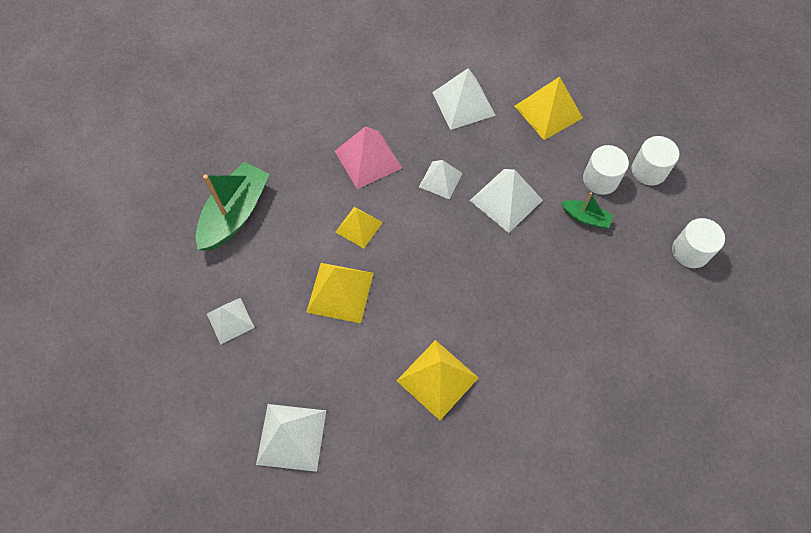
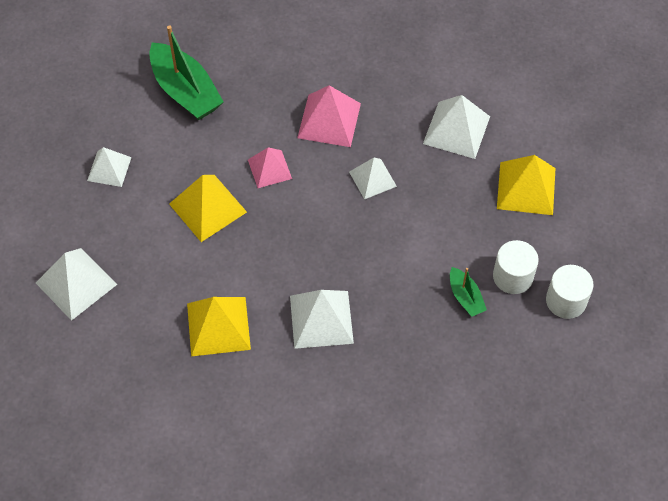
camera: 40 degrees right, 5 degrees down
green boat [195,162,270,251] -> green boat turned 75 degrees clockwise [149,25,224,120]
yellow pyramid [335,207,383,248] -> pink pyramid [248,147,292,188]
white pyramid [470,169,543,233] -> white pyramid moved to [290,290,354,349]
white cylinder [672,218,725,268] -> none

